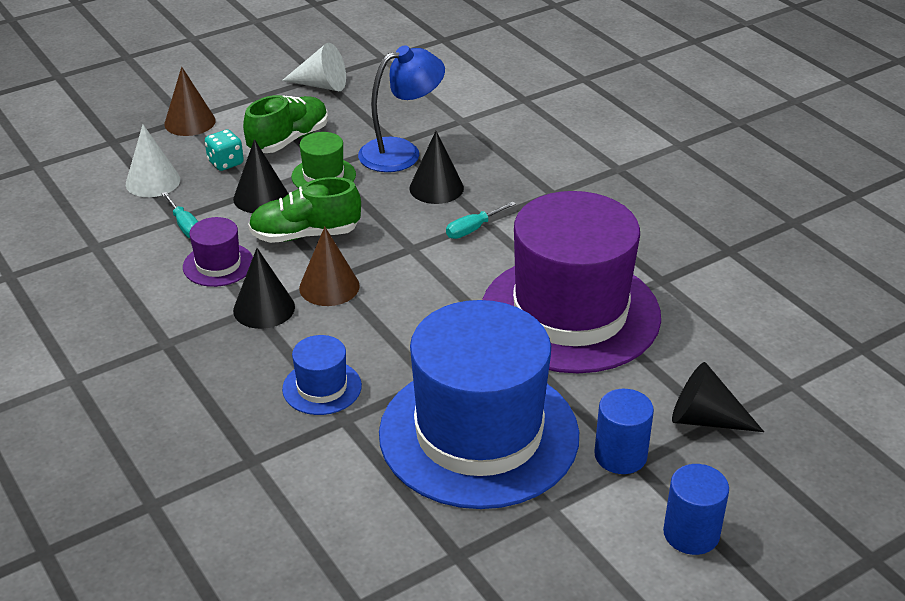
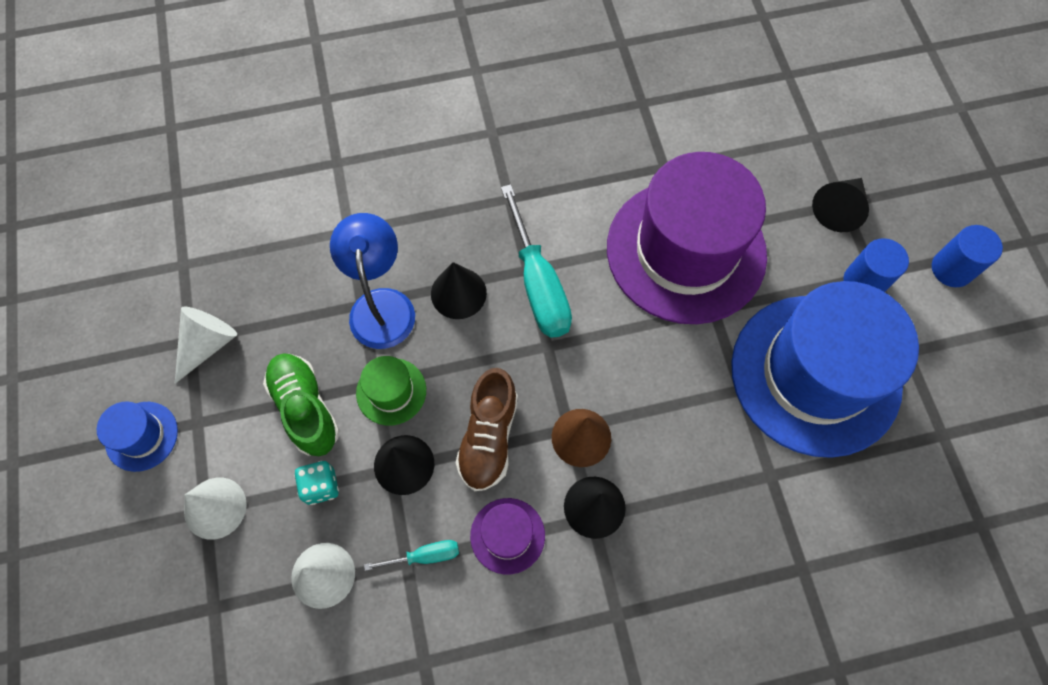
camera: 70 degrees left, 30 degrees up
brown cone [164,67,216,136] -> white cone [184,478,247,540]
green shoe [248,177,361,243] -> brown shoe [455,368,518,491]
blue hat [282,335,362,415] -> blue hat moved to [97,402,178,472]
turquoise screwdriver [446,202,516,239] -> turquoise screwdriver [501,184,572,338], size x2.06

